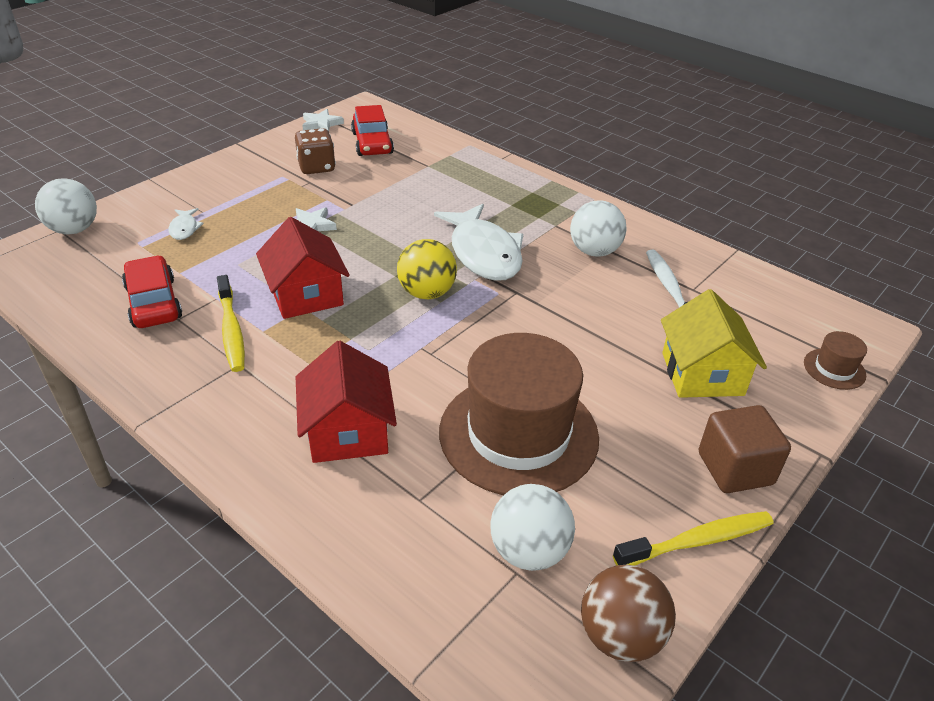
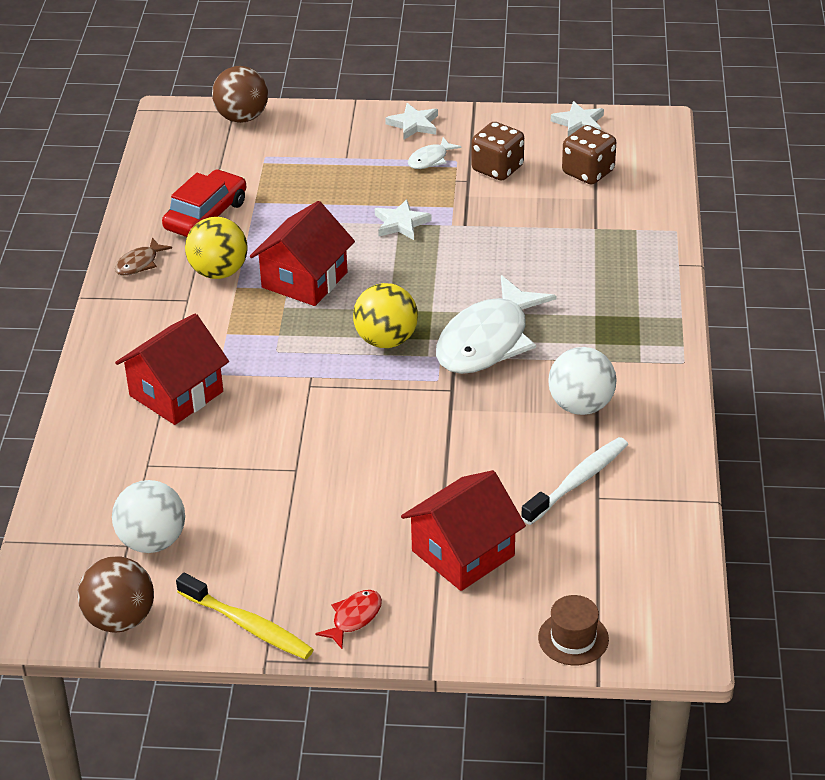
camera: 55 degrees right, 0 degrees up
white ball [35,178,97,235] -> brown ball [212,66,268,123]
white fish [168,208,204,240] -> white fish moved to [408,137,462,169]
yellow toothbrush [217,275,245,372] -> yellow ball [185,217,248,279]
red car [351,105,394,156] -> brown dice [562,125,616,184]
brown hat [439,333,599,495] -> none
yellow house [661,289,767,398] -> red house [401,470,526,591]
brown cube [699,405,791,493] -> red fish [315,590,382,649]
none -> brown fish [115,237,172,276]
none -> white star [385,103,438,140]

